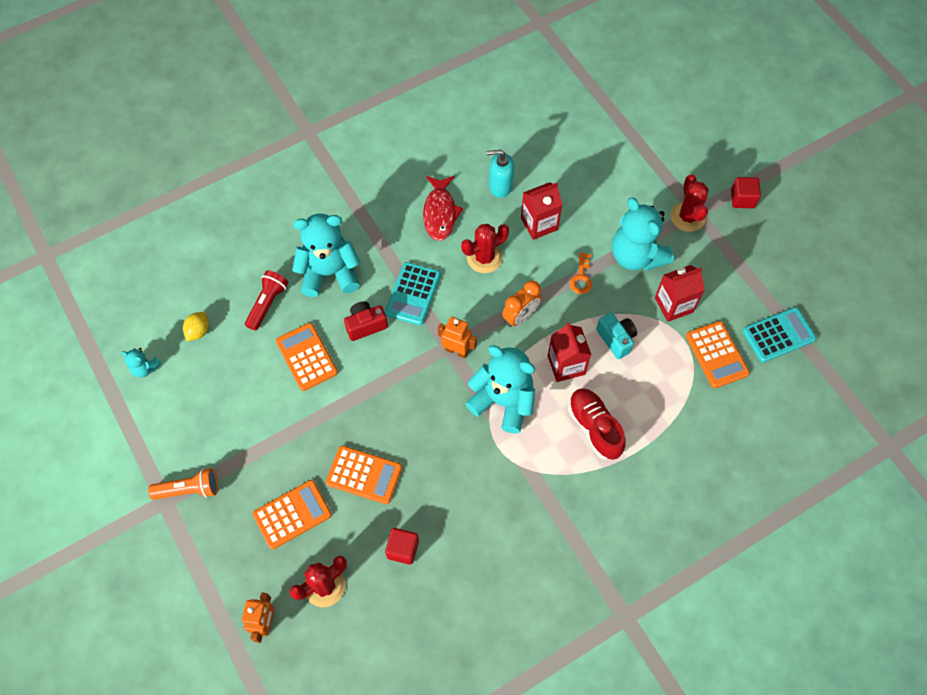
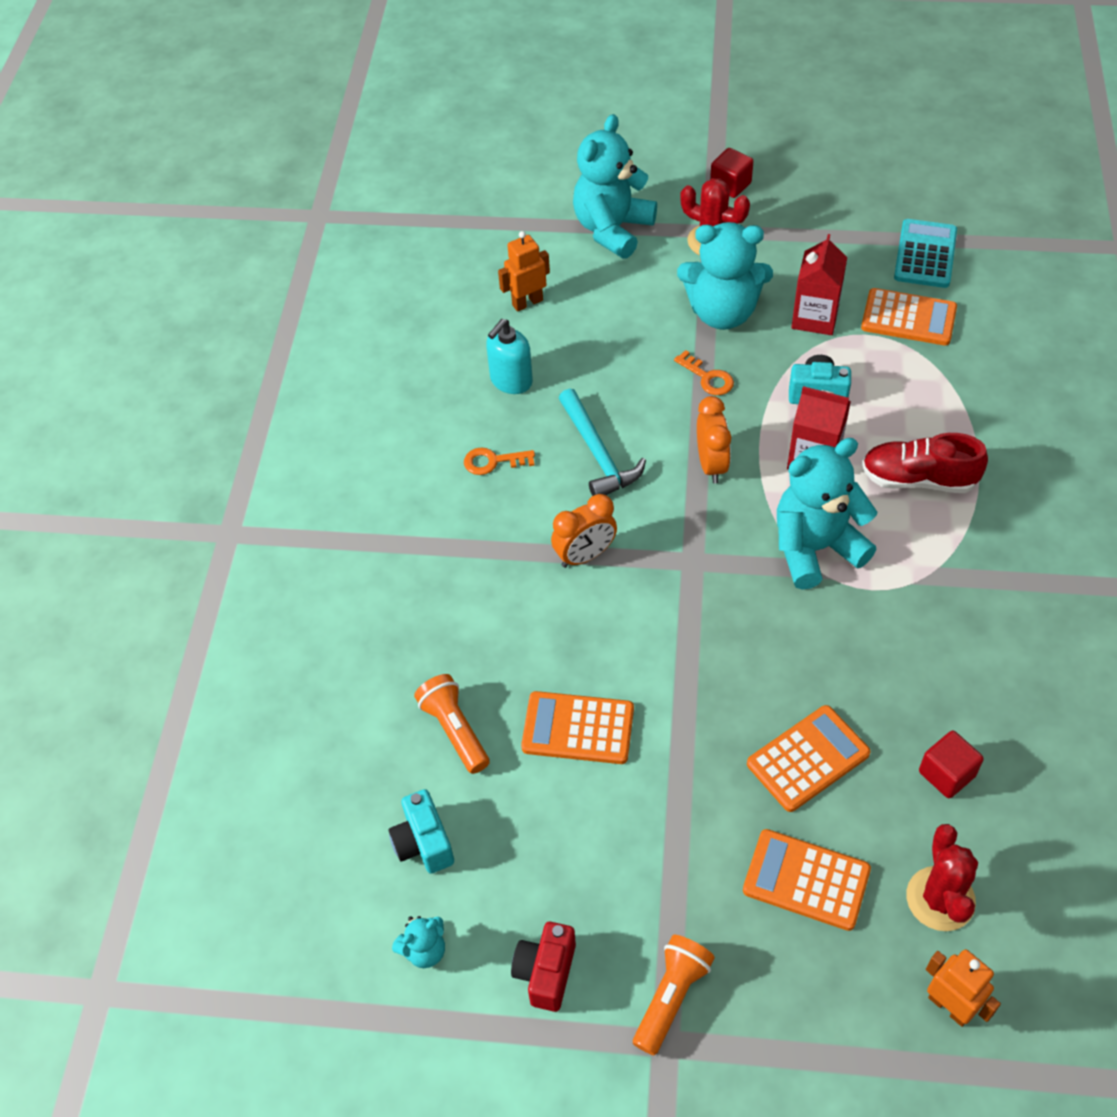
camera: 50 degrees left, 10 degrees down
yellow lemon [183,312,209,341] -> turquoise camera [388,789,454,874]
red flashlight [245,270,288,331] -> orange flashlight [414,674,490,774]
orange calculator [253,480,332,549] -> orange calculator turned 75 degrees counterclockwise [743,829,871,931]
turquoise teddy bear [292,214,360,297] -> turquoise teddy bear moved to [573,114,657,259]
red camera [344,301,388,341] -> red camera moved to [511,922,576,1012]
turquoise calculator [385,262,441,325] -> orange clock [551,494,617,568]
red fish [423,176,463,241] -> orange key [464,447,535,475]
orange robot [438,317,477,358] -> orange robot moved to [498,231,550,312]
red cactus [461,224,509,273] -> turquoise hammer [558,388,646,496]
red carton [521,182,563,240] -> none

